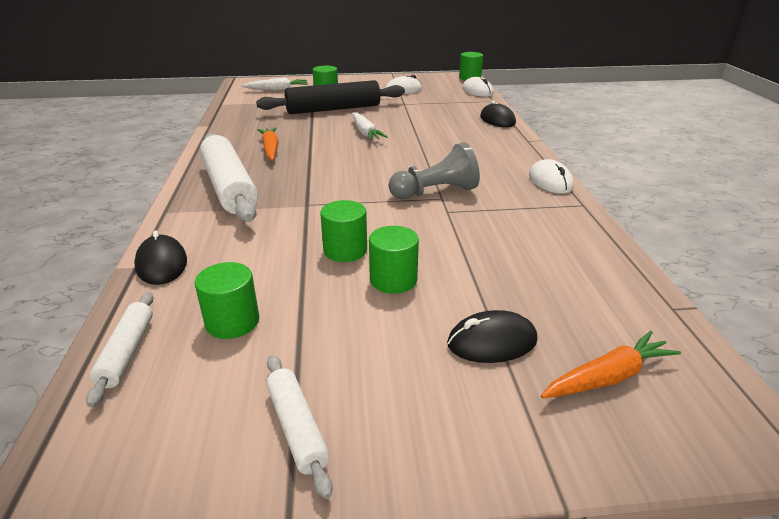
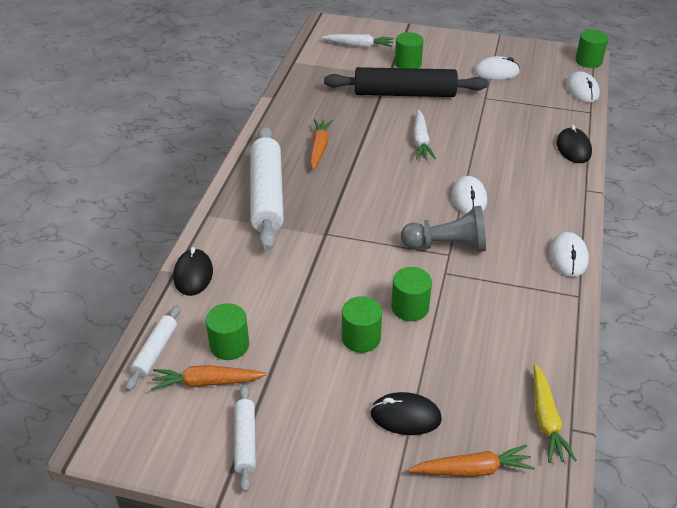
camera: 20 degrees right, 10 degrees up
green cylinder [320,200,367,262] -> green cylinder moved to [391,267,432,321]
none -> orange carrot [151,365,267,391]
none -> white mouse [451,176,487,214]
none -> yellow carrot [534,364,577,463]

